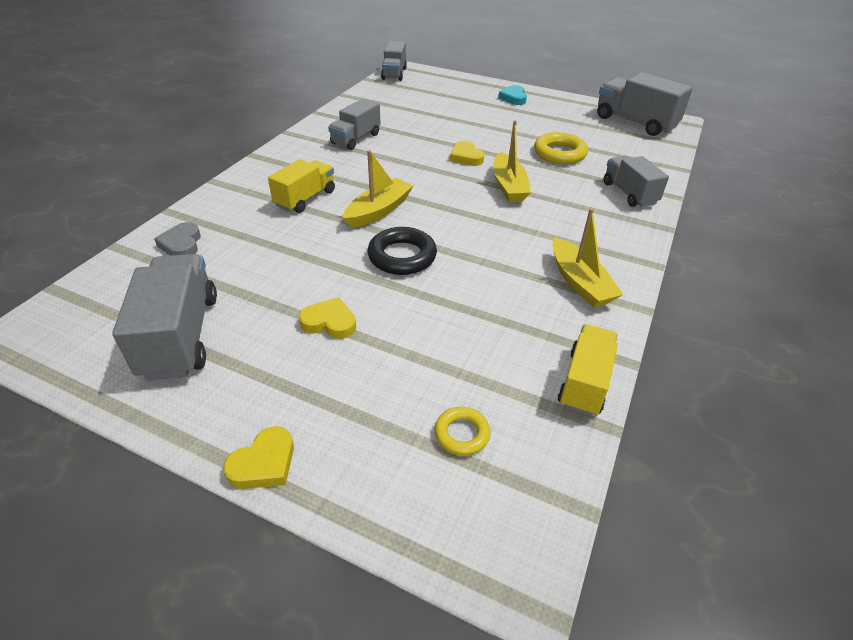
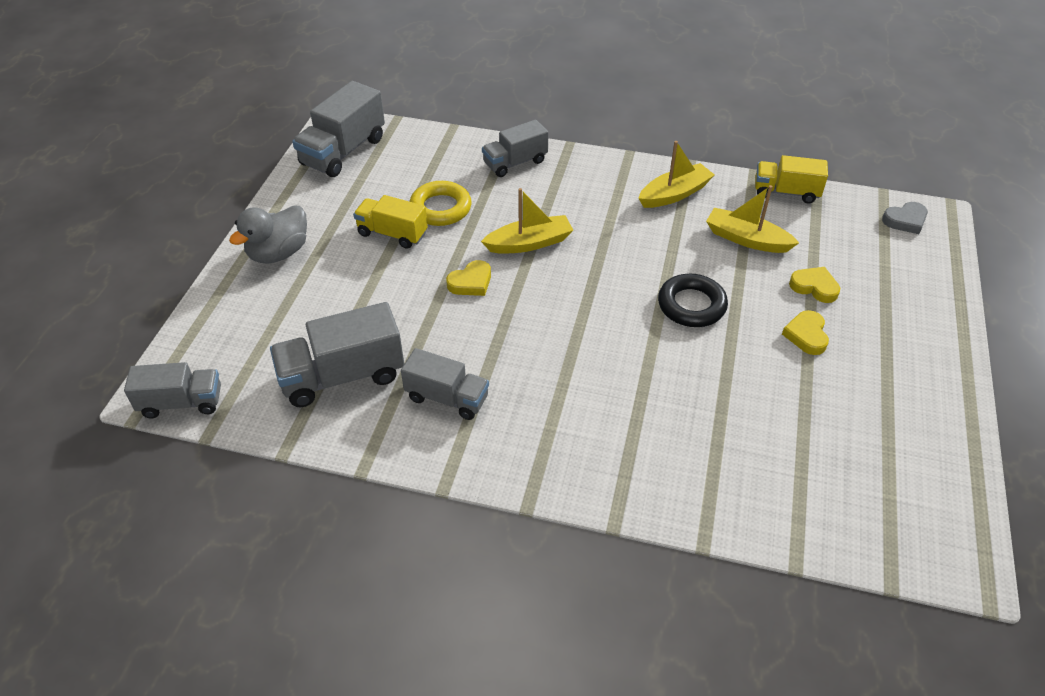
camera: 100 degrees left, 5 degrees up
grey truck [112,254,217,381] -> grey truck moved to [270,302,404,407]
grey heart [154,222,201,256] -> grey heart moved to [882,202,928,234]
yellow heart [223,426,294,489] -> yellow heart moved to [789,267,840,303]
yellow truck [268,159,335,213] -> yellow truck moved to [353,195,428,249]
yellow boat [343,150,414,228] -> yellow boat moved to [706,185,799,253]
yellow ring [434,407,490,456] -> none
turquoise heart [498,85,527,105] -> grey duck [229,205,307,264]

